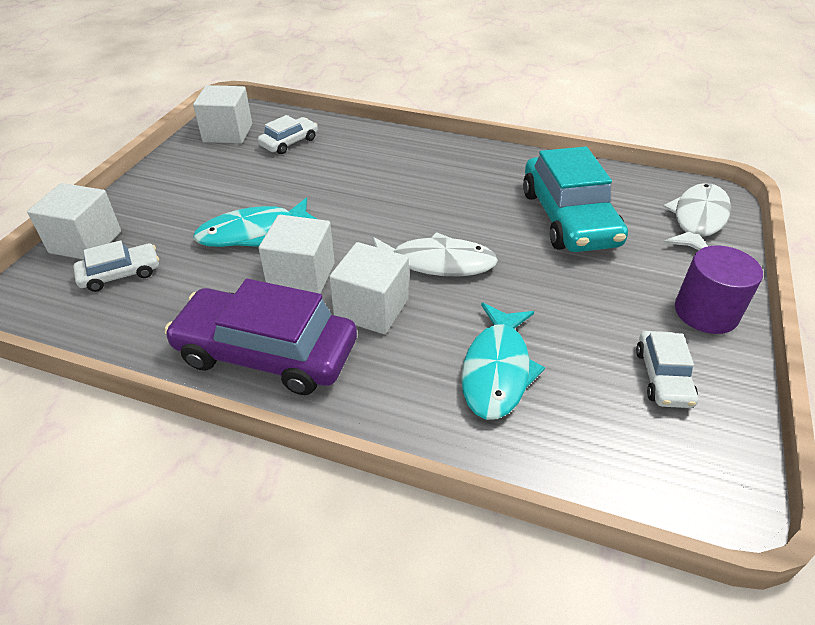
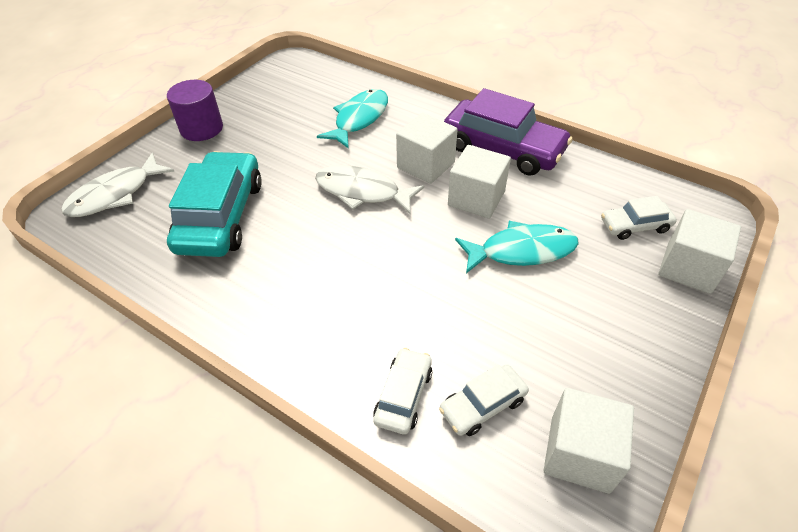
camera: 165 degrees left, 5 degrees up
white car [636,331,698,408] -> white car moved to [373,348,432,435]

